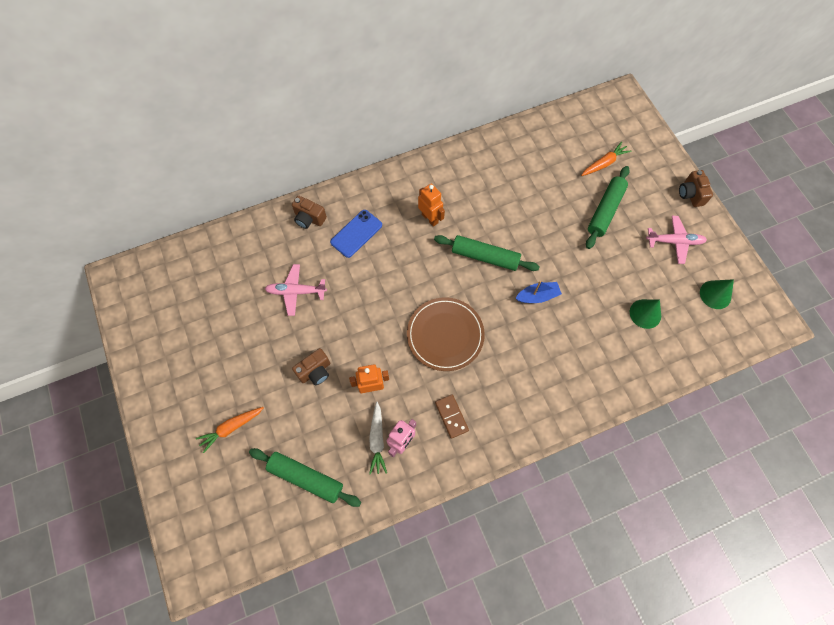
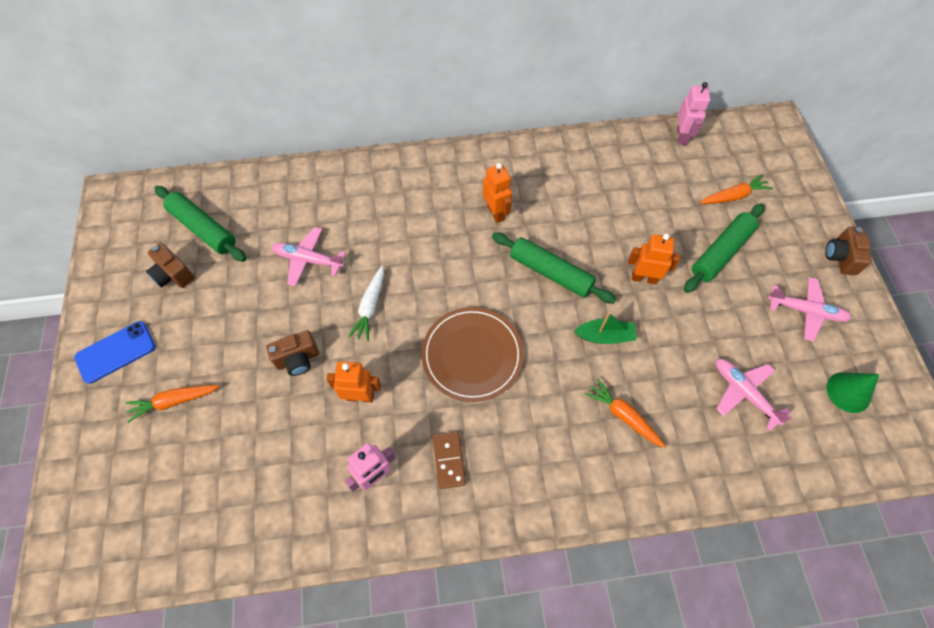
camera: 15 degrees right, 5 degrees down
green rolling pin [249,448,361,507] -> green rolling pin moved to [154,186,246,262]
brown camera [292,196,327,229] -> brown camera moved to [146,243,195,288]
blue phone [330,210,382,258] -> blue phone moved to [74,321,155,384]
white carrot [369,402,387,475] -> white carrot moved to [348,266,384,341]
blue boat [515,280,562,303] -> green boat [574,312,636,344]
green cone [630,299,661,329] -> pink plane [716,359,792,431]
none -> orange carrot [585,378,666,448]
none -> orange robot [628,234,680,284]
none -> pink robot [677,82,711,145]

